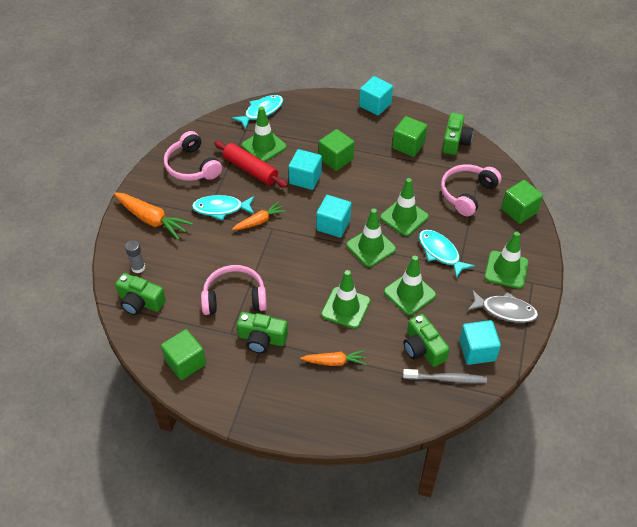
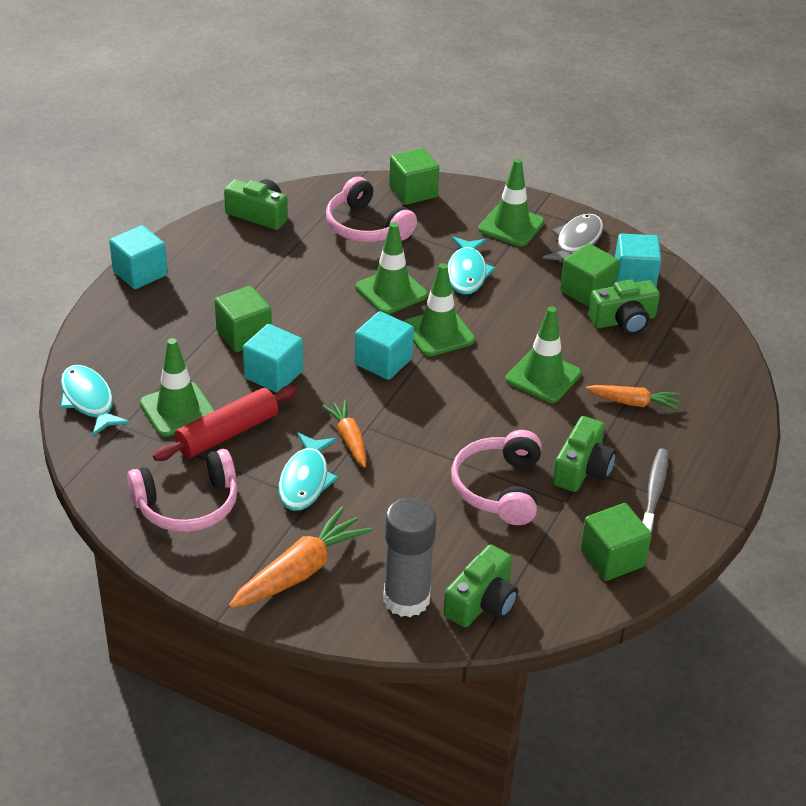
camera: 80 degrees left, 10 degrees down
grey glue stick [125,240,145,273] -> grey glue stick [383,498,436,617], size x1.92
orange carrot [300,350,366,366] -> orange carrot turned 90 degrees clockwise [585,385,680,410]
green traffic cone [384,256,436,315] -> none
green cube [392,116,427,157] -> green cube moved to [560,243,620,307]
grey toothbrush [403,369,487,383] -> grey toothbrush moved to [642,449,668,534]
turquoise fish [419,230,475,279] -> turquoise fish turned 60 degrees counterclockwise [447,237,495,294]

